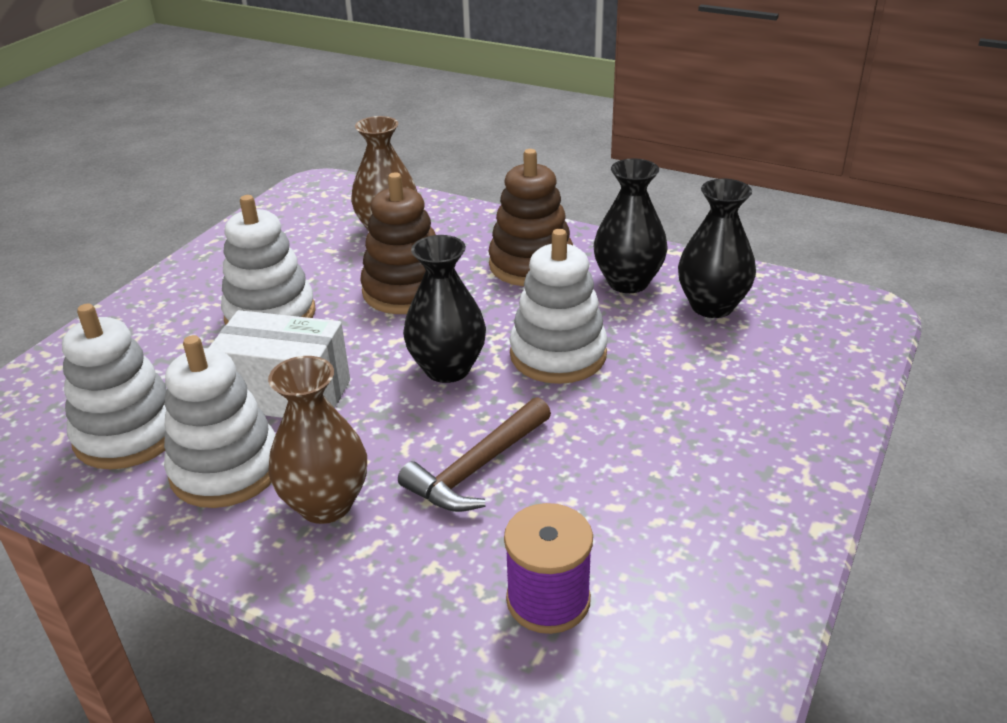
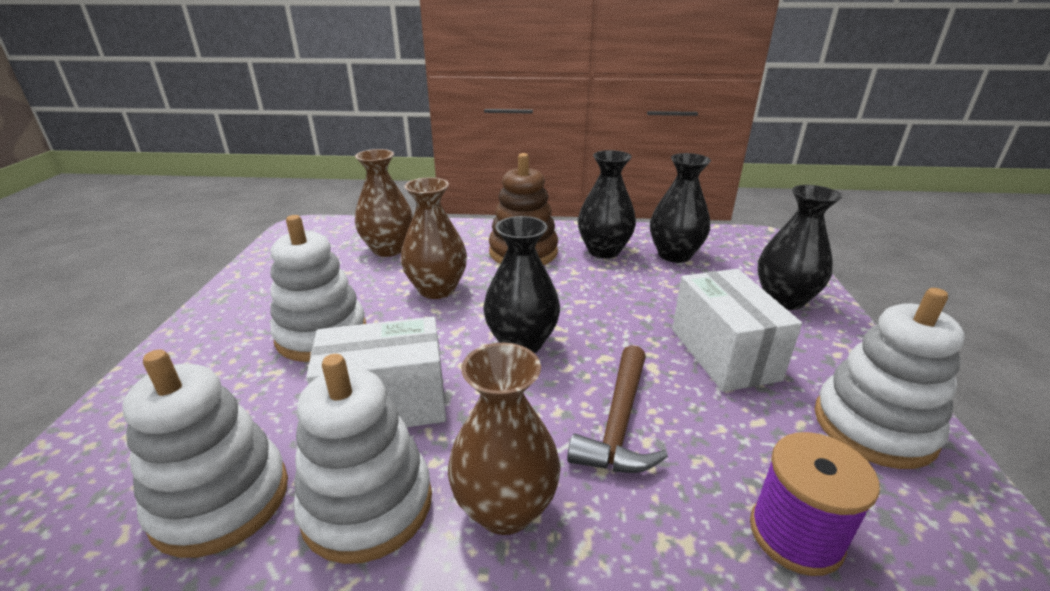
camera: 25 degrees left, 5 degrees down
brown stacking toy [360,172,436,314] -> brown vase [401,177,467,299]
white stacking toy [510,229,608,384] -> white stacking toy moved to [815,288,965,469]
none -> white box [672,269,802,392]
none -> black vase [757,185,842,310]

